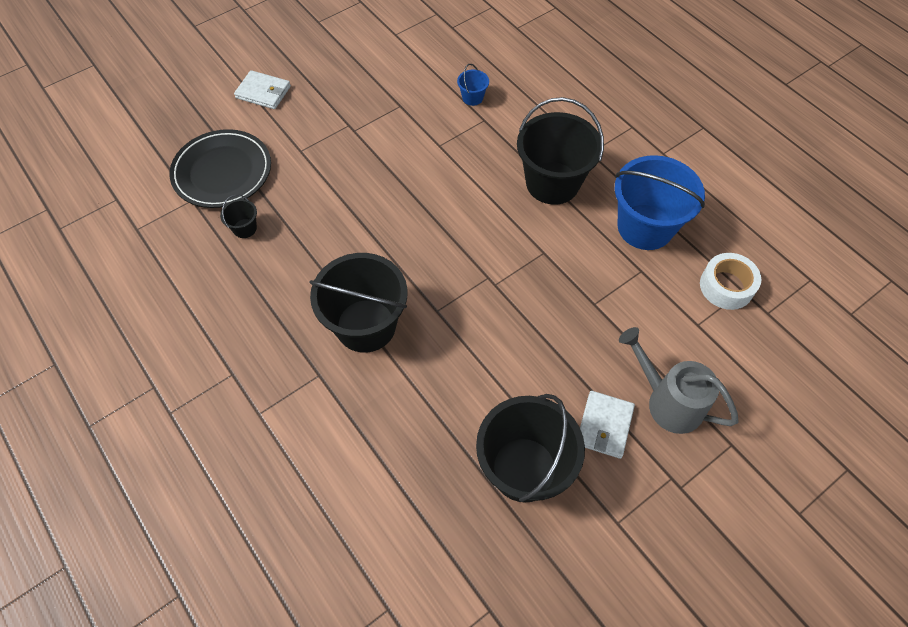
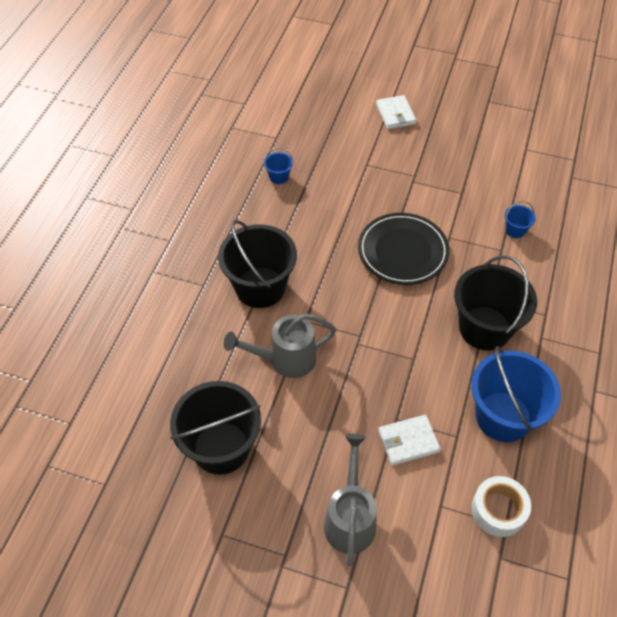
camera: 55 degrees right, 5 degrees down
black plate [169,129,271,208] -> black plate moved to [358,213,450,285]
black bucket [220,194,257,238] -> blue bucket [263,147,293,184]
white wallet [580,391,635,459] -> white wallet moved to [378,415,441,466]
none -> grey watering can [224,314,336,378]

